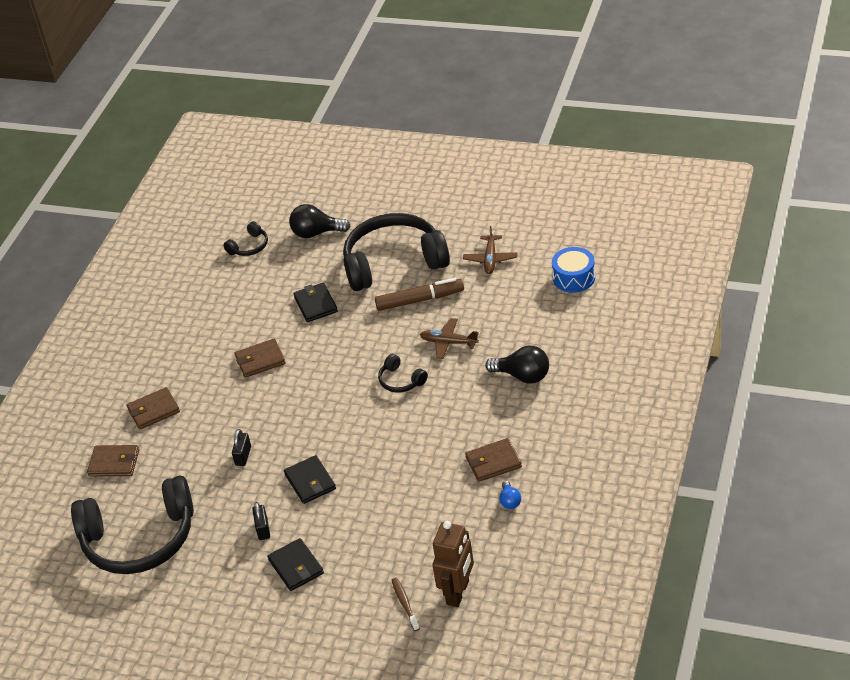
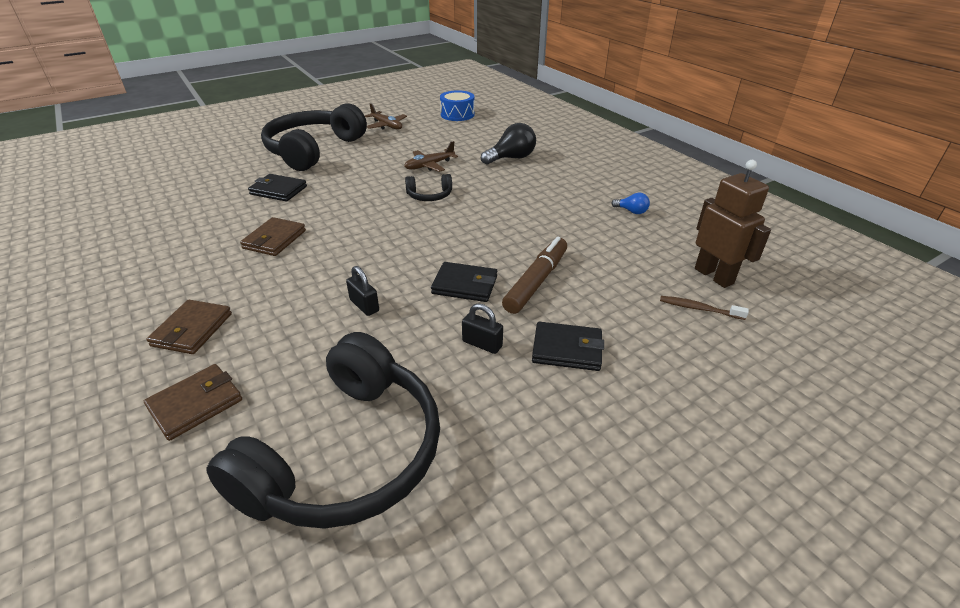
camera: 55 degrees left, 5 degrees down
black headphones [223,221,268,256] -> none
black light bulb [289,204,351,238] -> none
brown marker [375,278,464,311] -> brown marker moved to [502,237,567,314]
brown wallet [465,438,522,482] -> none

